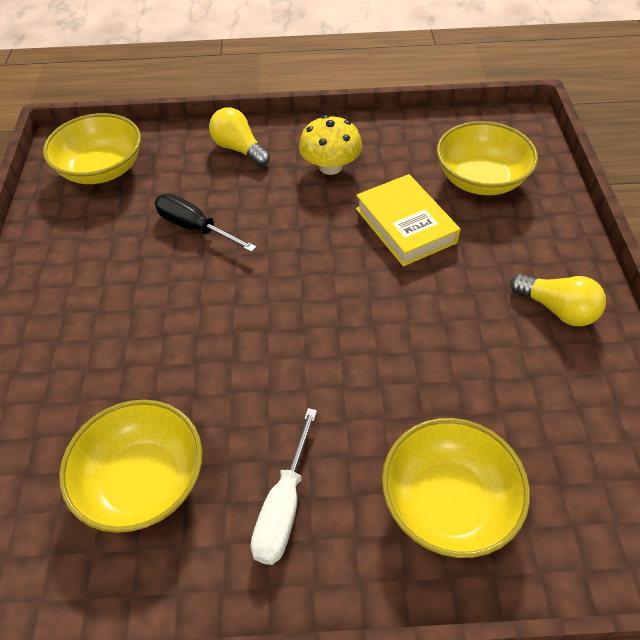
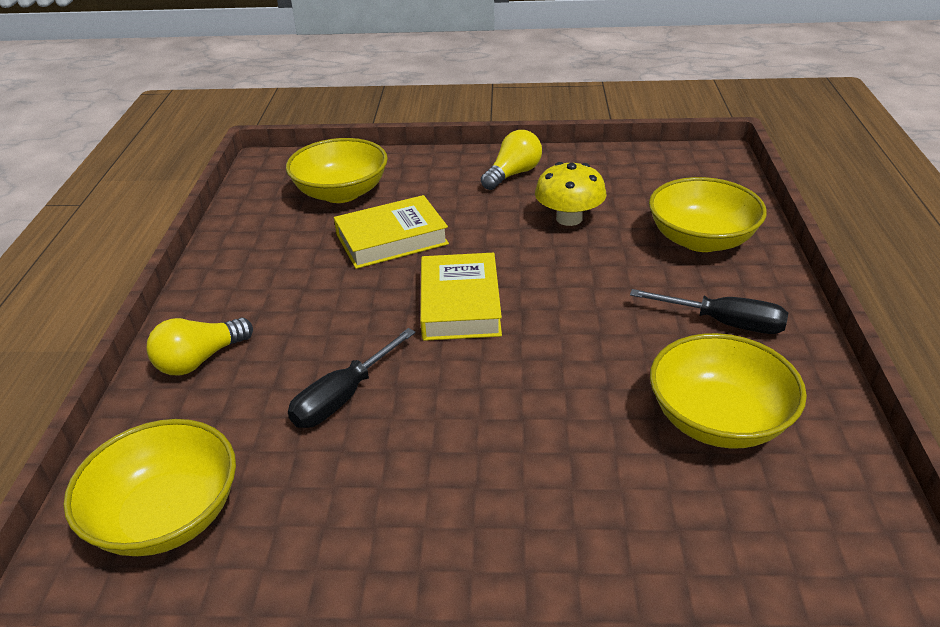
camera: 85 degrees left, 15 degrees down
white screwdriver [251,408,317,565] -> black screwdriver [630,289,788,334]
yellow mushroom [299,115,362,175] -> yellow mushroom moved to [535,162,607,226]
none -> yellow book [420,253,502,341]

